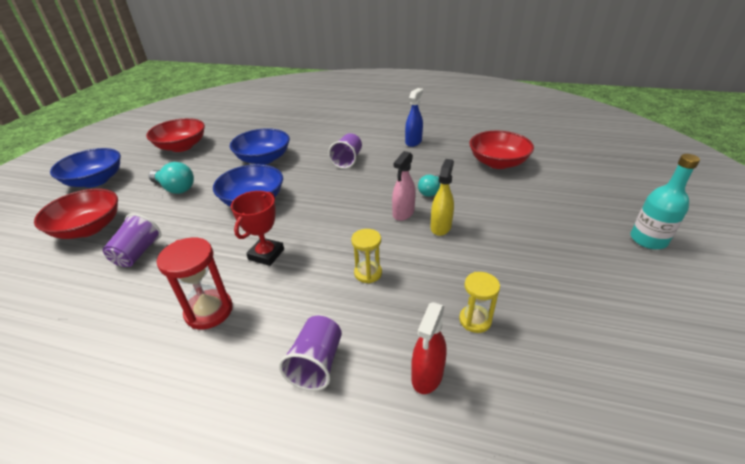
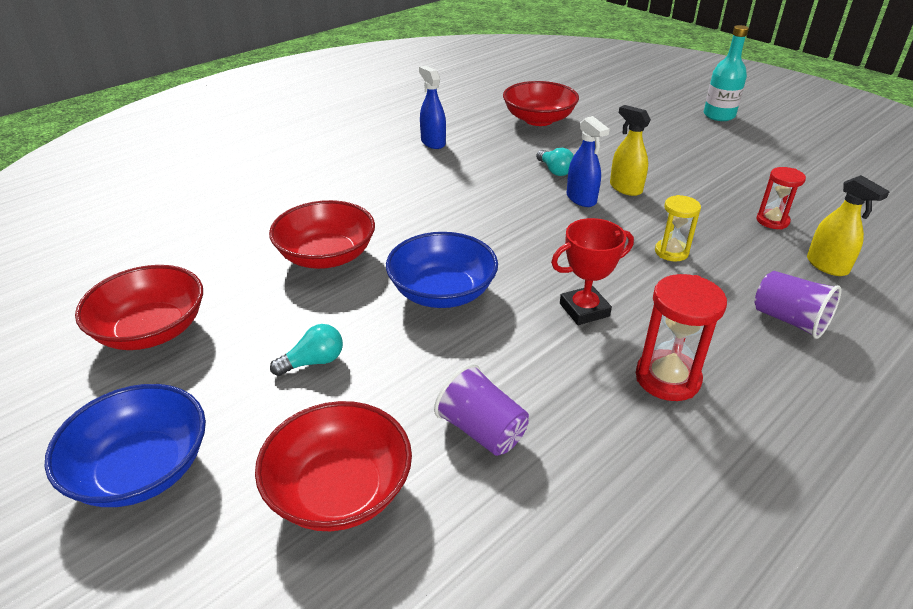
camera: 60 degrees left, 0 degrees up
turquoise light bulb [149,162,194,194] -> turquoise light bulb [270,324,343,376], size x0.67
blue bowl [230,128,290,165] -> red bowl [269,200,375,269]
red trophy [231,191,284,266] -> red trophy turned 75 degrees counterclockwise [551,218,634,325]
purple cup [328,133,362,169] -> none
pink spray bottle [392,151,416,221] -> blue spray bottle [567,116,610,207]
red spray bottle [411,302,447,394] -> yellow spray bottle [807,175,890,276]
yellow hourglass [459,272,500,333] -> red hourglass [757,167,806,229]

